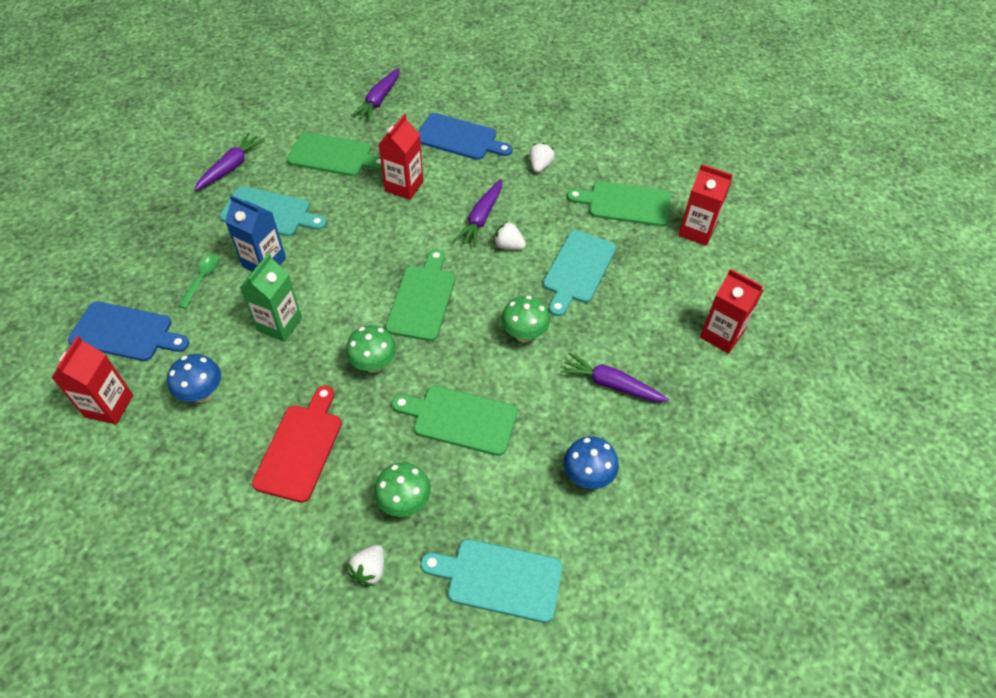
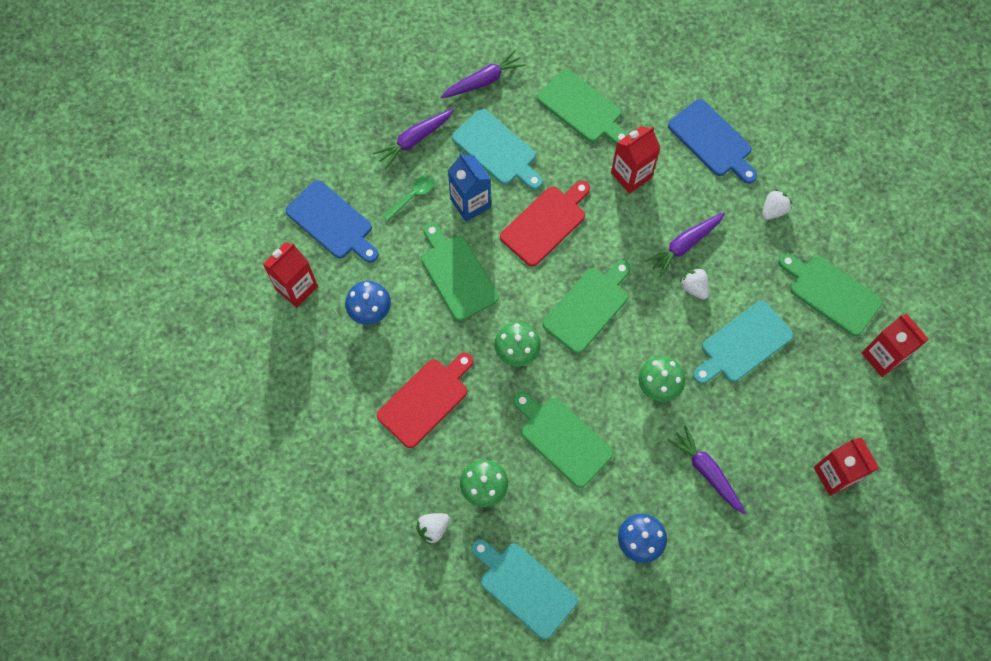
camera: 30 degrees right, 15 degrees up
green carton [240,253,302,342] -> green cutting board [421,223,499,321]
purple carrot [351,68,400,122] -> purple carrot moved to [373,109,454,169]
none -> red cutting board [500,181,590,267]

